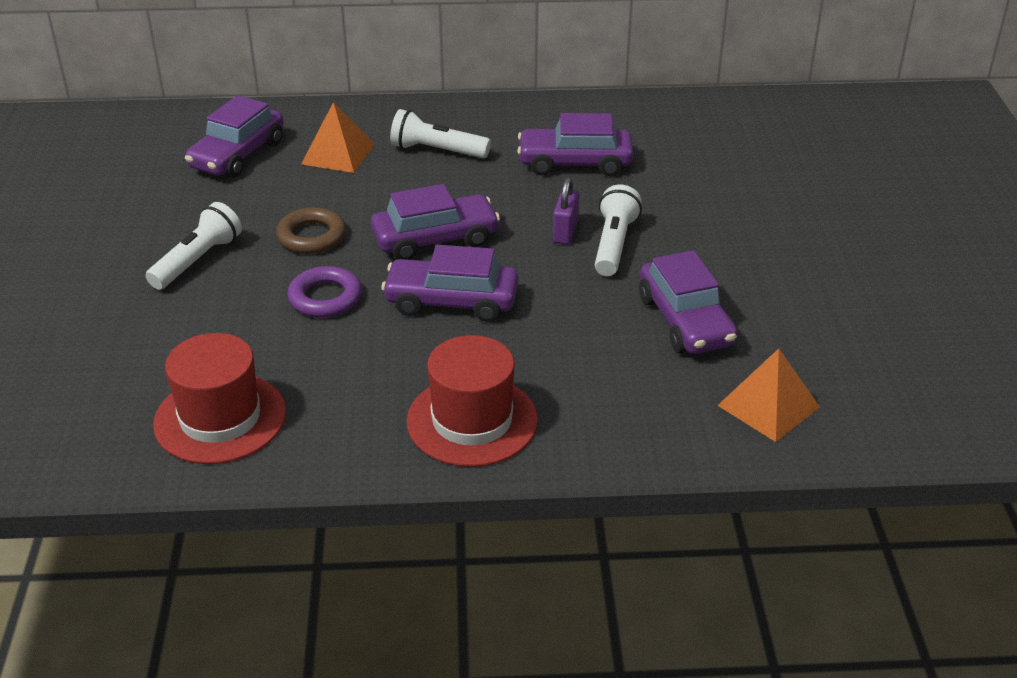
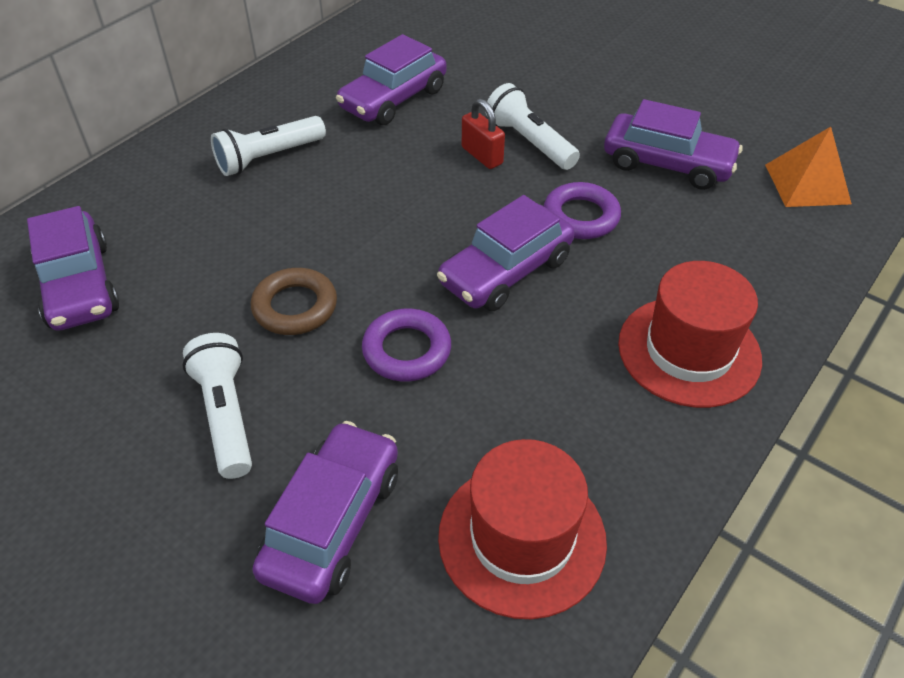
camera: 50 degrees left, 10 degrees up
orange pyramid [301,102,375,173] -> none
purple car [371,184,500,260] -> purple car moved to [252,421,398,604]
purple padlock [553,177,579,244] -> red padlock [462,99,505,169]
none -> purple ring [544,182,621,239]

